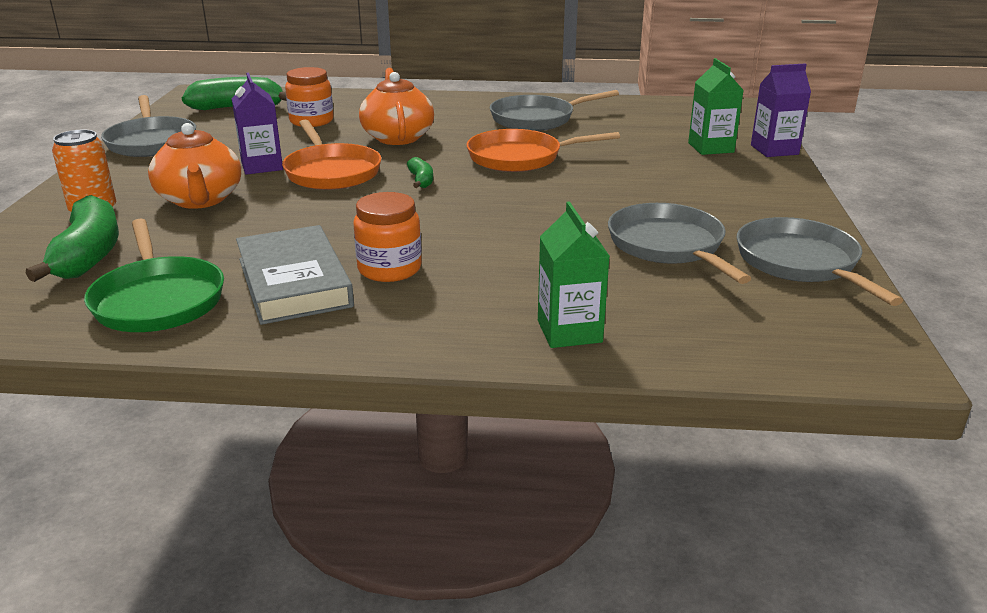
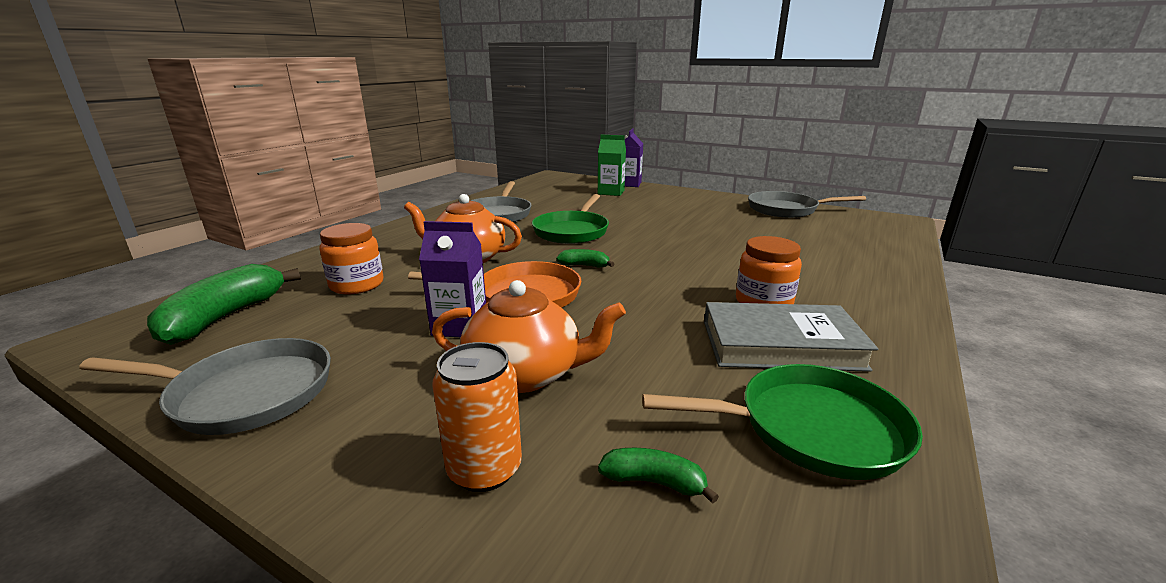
camera: 65 degrees left, 5 degrees down
green banana [25,195,119,282] -> green banana [598,448,719,504], size x0.49
orange pan [467,129,620,172] -> green pan [532,194,609,244]
green carton [538,201,609,348] -> none
grey pan [608,203,751,284] -> none

